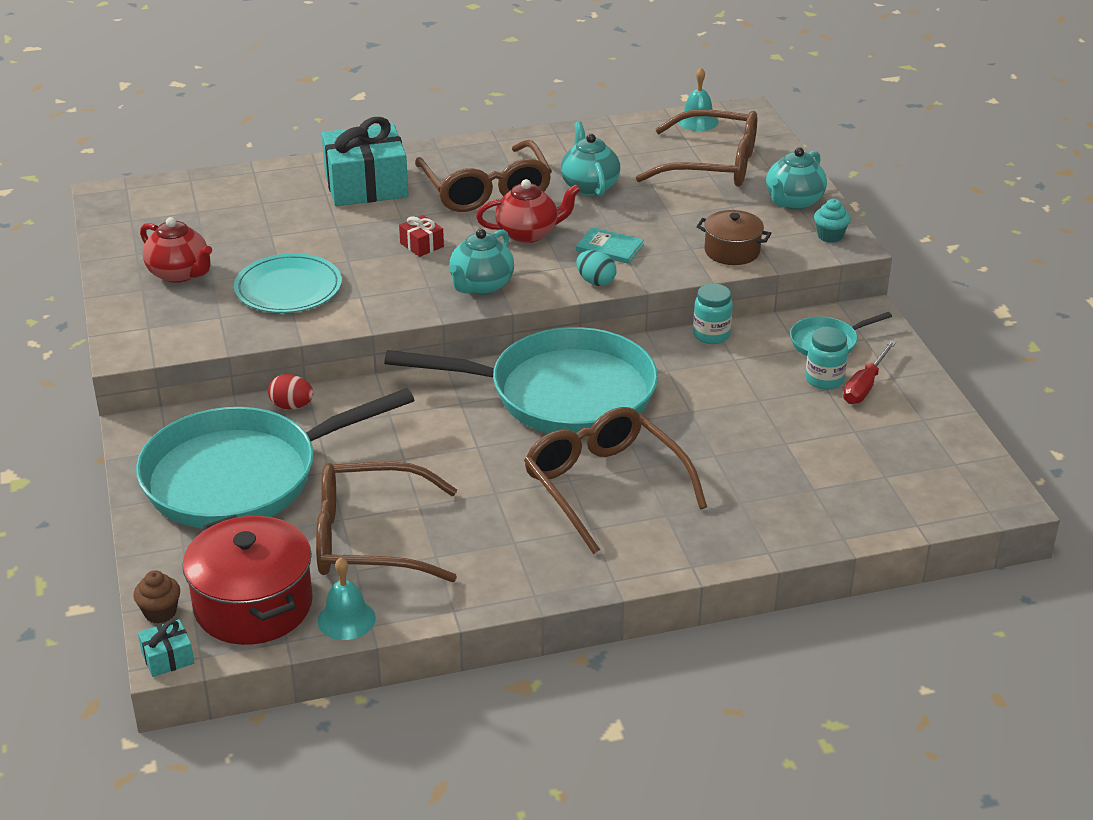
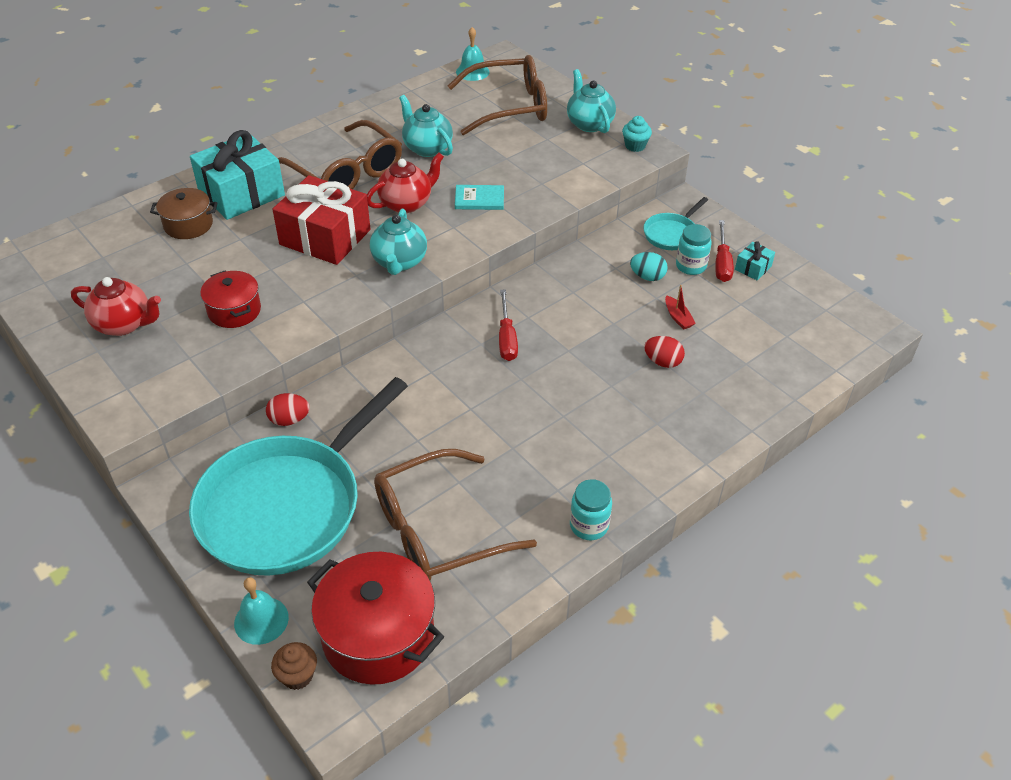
camera: 25 degrees left, 10 degrees up
turquoise gift [138,619,194,677] -> turquoise gift moved to [735,241,775,281]
turquoise plate [234,253,342,313] -> red pot [200,271,261,328]
turquoise bell [317,558,376,640] -> turquoise bell moved to [234,577,289,645]
turquoise pan [384,327,658,433] -> red screwdriver [499,290,518,361]
red gift [399,215,444,257] -> red gift [273,175,370,265], size x2.32
brown glasses [524,407,707,554] -> none
turquoise egg [576,250,616,286] -> turquoise egg moved to [630,252,668,281]
turquoise jar [693,284,733,344] -> turquoise jar moved to [570,479,612,540]
brown pot [696,210,771,265] -> brown pot moved to [150,188,217,239]
turquoise teapot [766,147,827,210] -> turquoise teapot turned 150 degrees clockwise [567,69,616,133]
none -> red egg [644,336,685,368]
none -> red boat [665,285,696,330]

